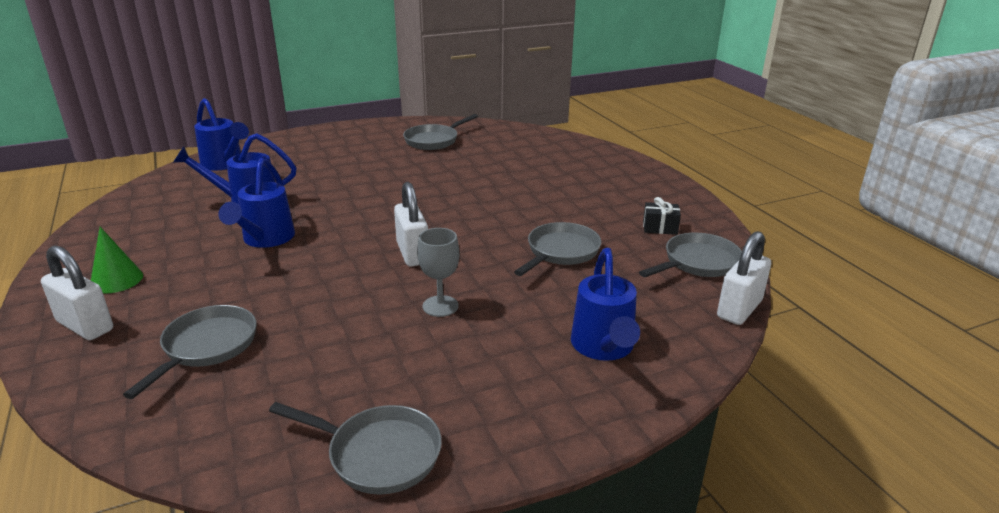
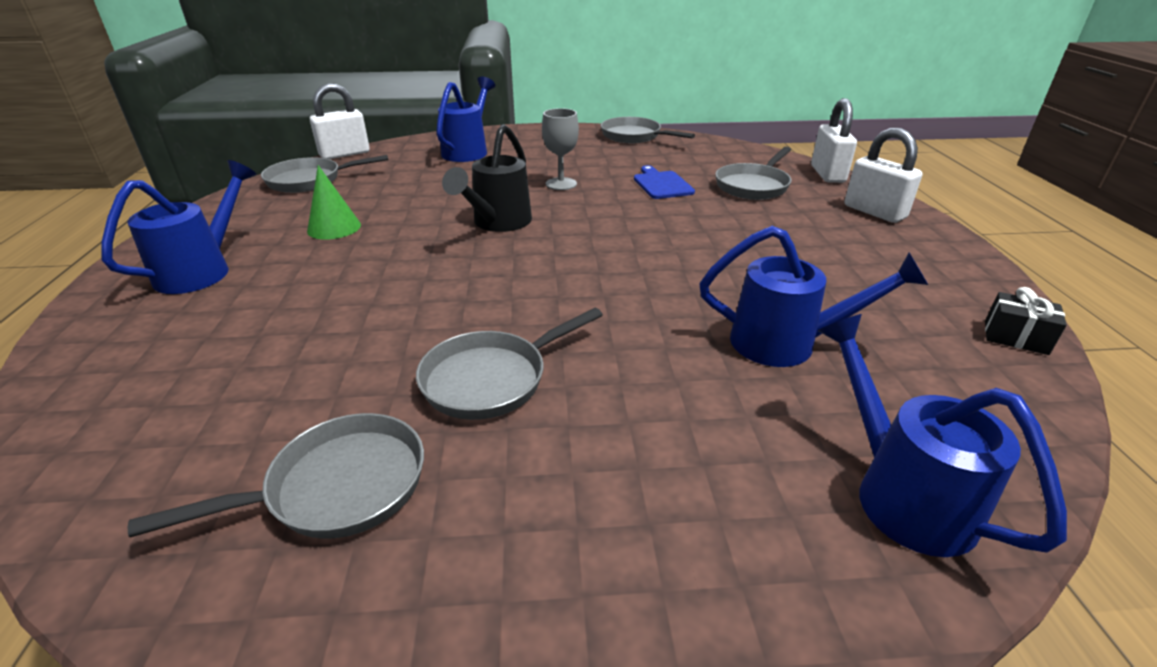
camera: 160 degrees left, 5 degrees up
green cone [91,227,143,294] -> green cone moved to [307,165,361,240]
blue watering can [218,158,295,248] -> blue watering can moved to [102,160,256,294]
white padlock [394,182,428,266] -> white padlock moved to [811,98,857,183]
grey pan [514,222,601,276] -> grey pan moved to [416,308,603,420]
black gift [643,197,681,235] -> black gift moved to [985,287,1067,355]
none -> black watering can [442,124,532,232]
none -> blue cutting board [634,165,695,199]

